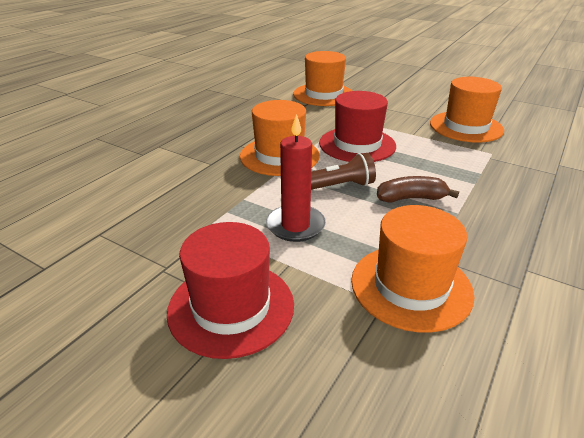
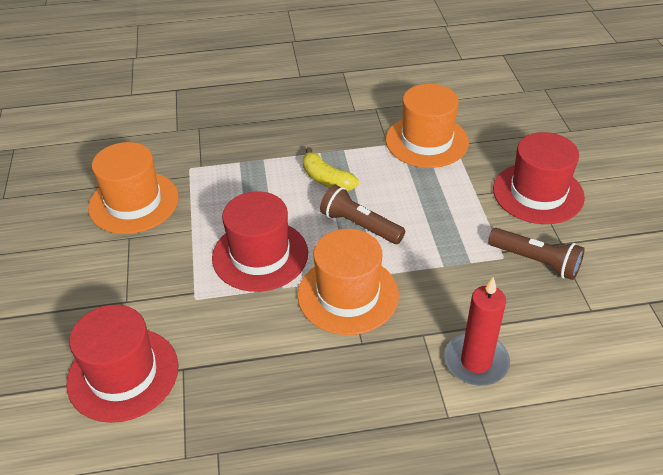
camera: 130 degrees left, 10 degrees up
red candle [266,114,326,242] -> red candle moved to [444,277,510,386]
orange hat [293,51,353,106] -> red hat [66,305,179,423]
brown banana [377,176,459,203] -> yellow banana [303,147,359,191]
none -> brown flashlight [488,228,585,280]

